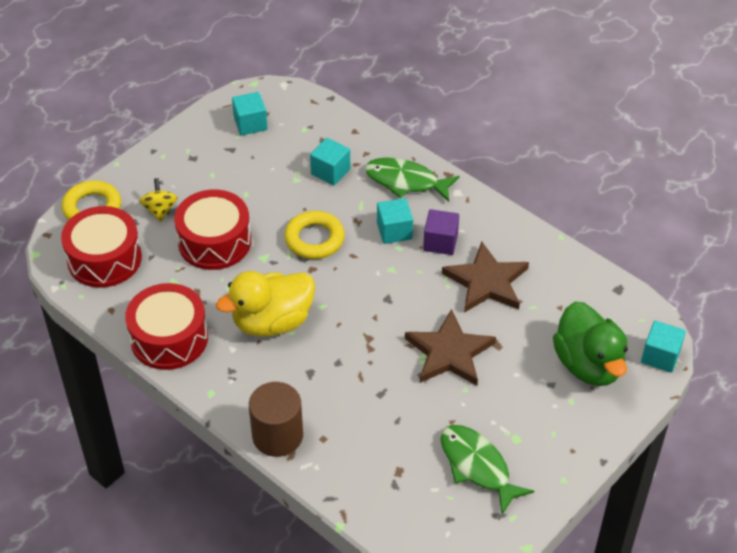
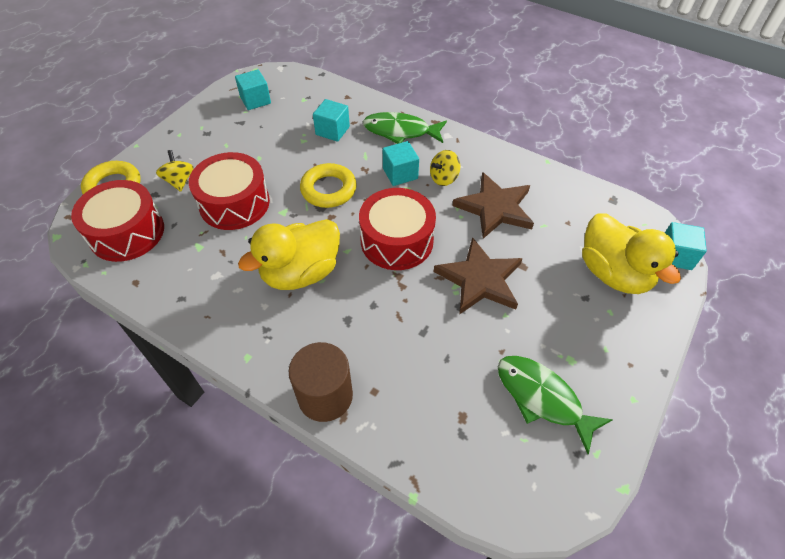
camera: 10 degrees left, 5 degrees up
red drum [125,283,208,370] -> red drum moved to [359,188,436,270]
purple cube [423,209,459,255] -> yellow spinning top [430,150,460,186]
green duck [553,302,628,386] -> yellow duck [582,213,681,294]

